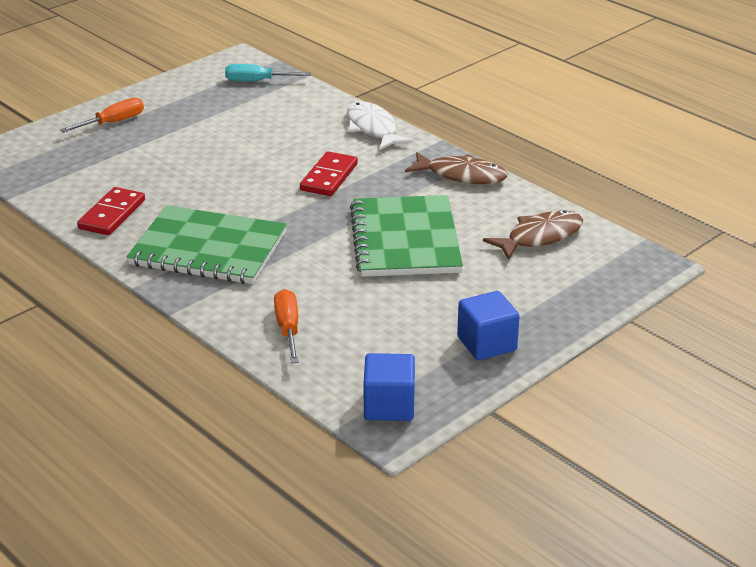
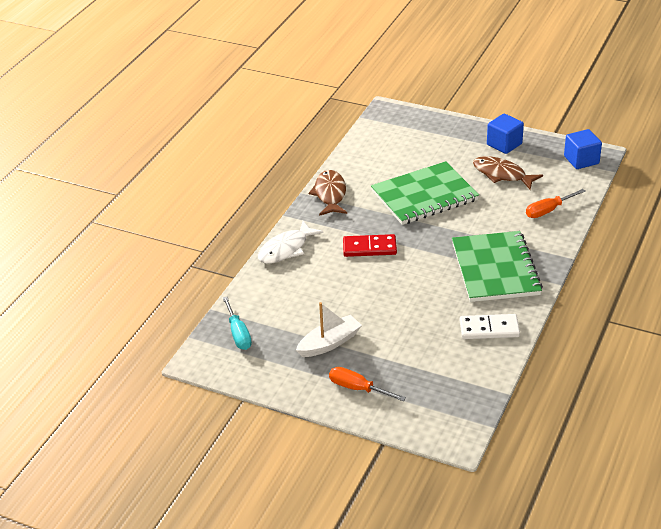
camera: 110 degrees left, 5 degrees up
red domino [77,187,145,235] -> white domino [460,314,520,339]
brown fish [483,210,583,260] -> brown fish moved to [473,156,543,190]
none -> white boat [296,302,362,357]

